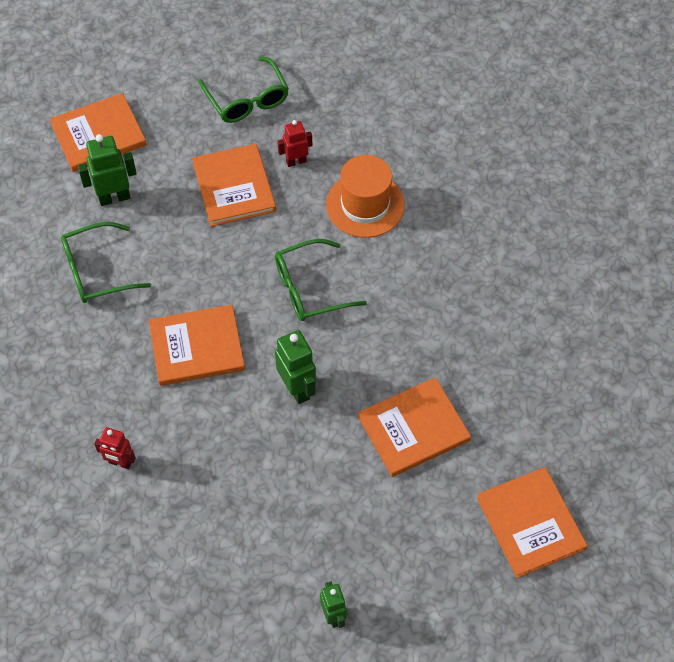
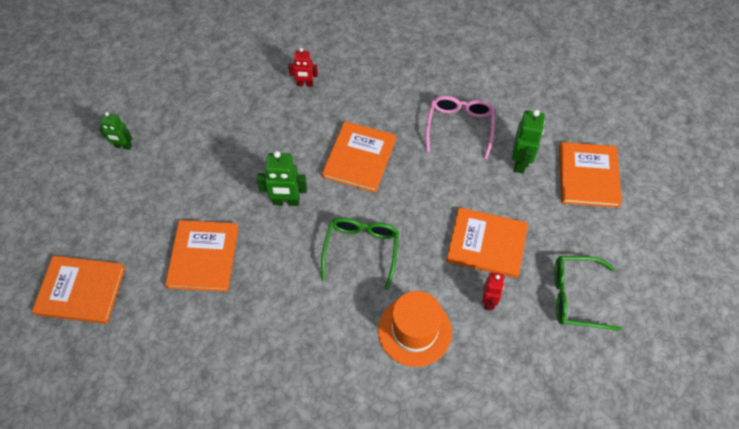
camera: 120 degrees right, 0 degrees up
green glasses [61,222,151,303] -> pink glasses [426,96,495,159]
red robot [94,427,136,469] -> red robot turned 135 degrees counterclockwise [289,48,318,87]

